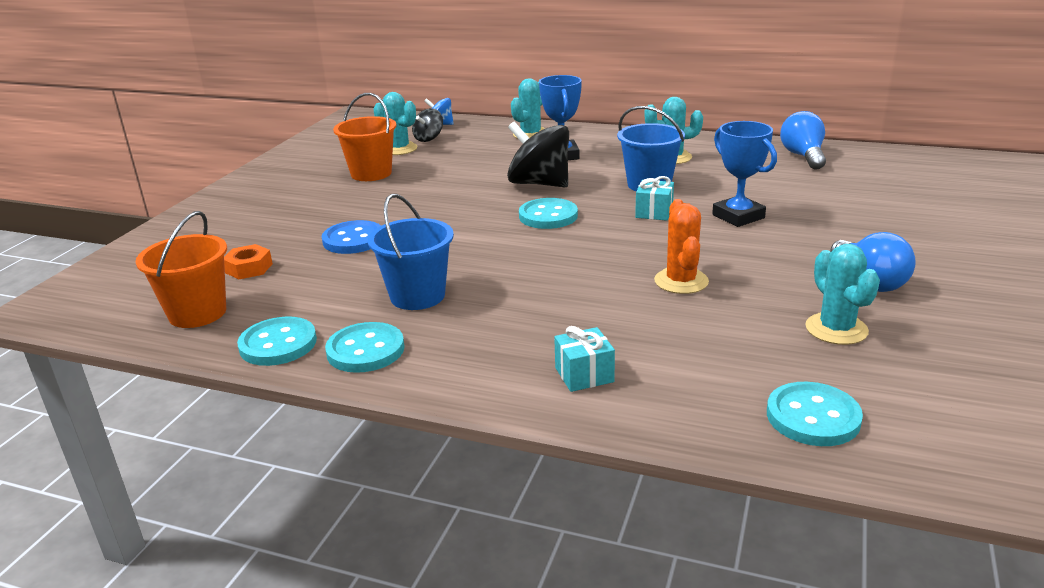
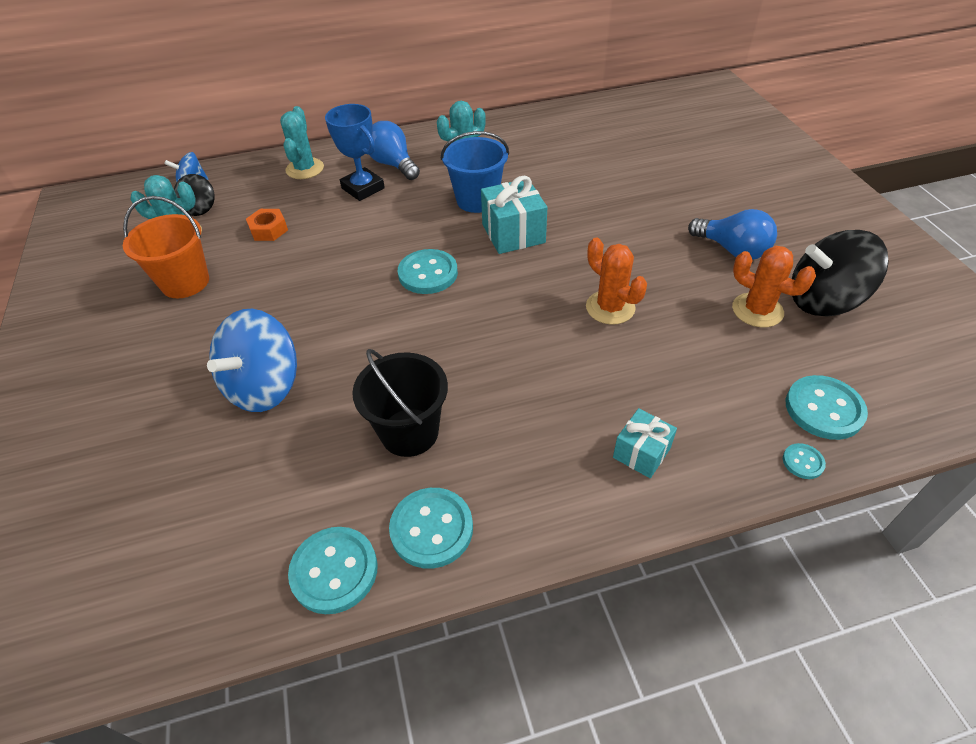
camera: 35 degrees left, 20 degrees up
orange bucket [135,211,227,328] -> none
orange nut [224,244,273,279] -> orange nut moved to [246,209,288,241]
blue button [322,220,381,254] -> blue spinning top [207,309,297,412]
blue bucket [368,194,454,310] -> black bucket [352,349,448,457]
black spinning top [507,121,569,187] -> black spinning top moved to [792,230,889,316]
turquoise gift [635,176,674,221] -> turquoise gift [481,176,547,254], size x1.62
blue trophy [712,121,777,227] -> none
blue light bulb [780,111,826,170] -> blue light bulb moved to [369,121,420,180]
turquoise cactus [805,244,880,345] -> orange cactus [732,246,816,327]
none -> turquoise button [783,443,826,479]

